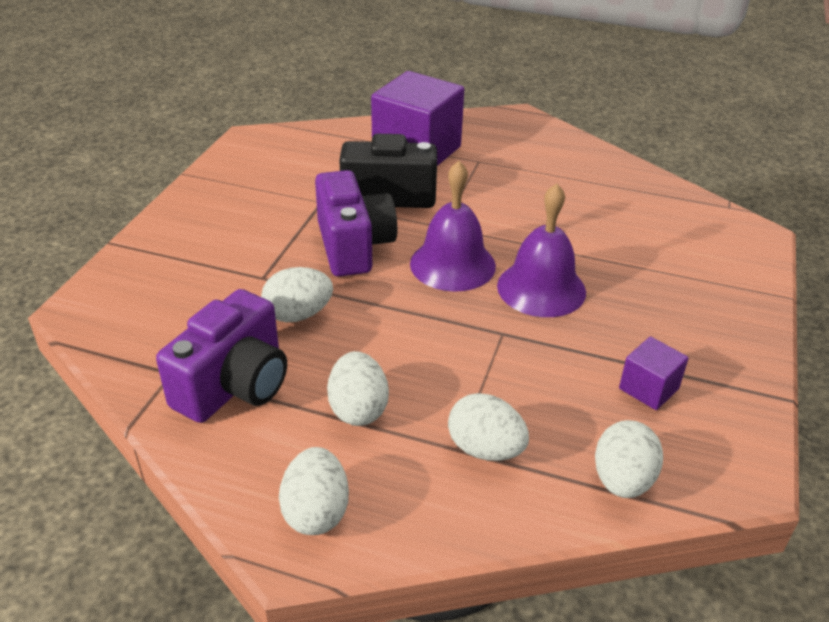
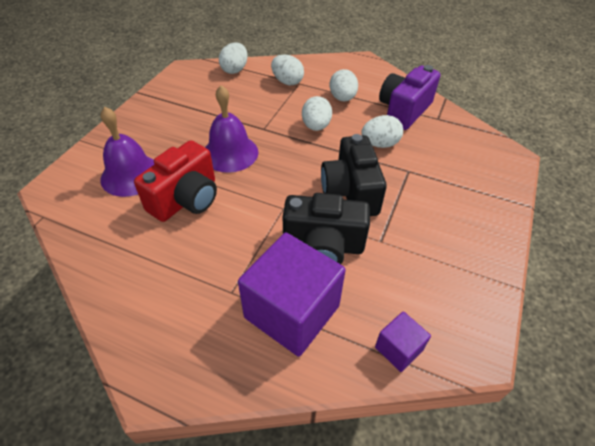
camera: 175 degrees left, 10 degrees up
white egg [279,447,349,535] -> white egg moved to [302,96,332,131]
purple camera [315,170,397,276] -> black camera [321,134,387,216]
purple bell [410,161,496,292] -> purple bell moved to [100,106,154,197]
purple cube [619,336,689,410] -> purple cube moved to [375,311,431,372]
none -> red camera [134,140,217,222]

